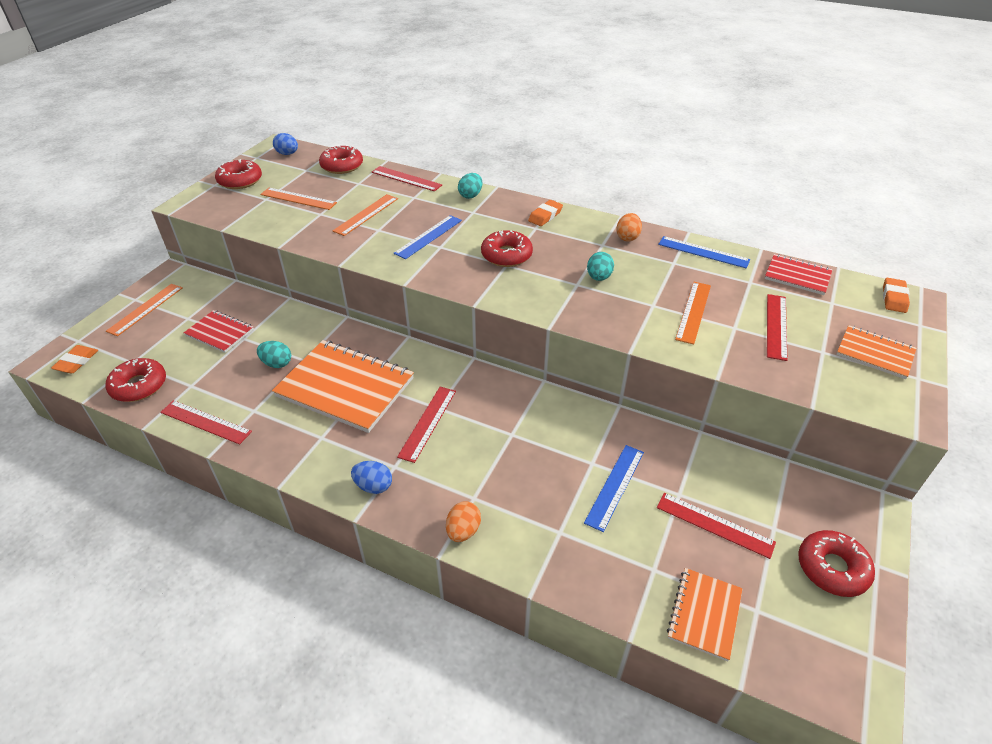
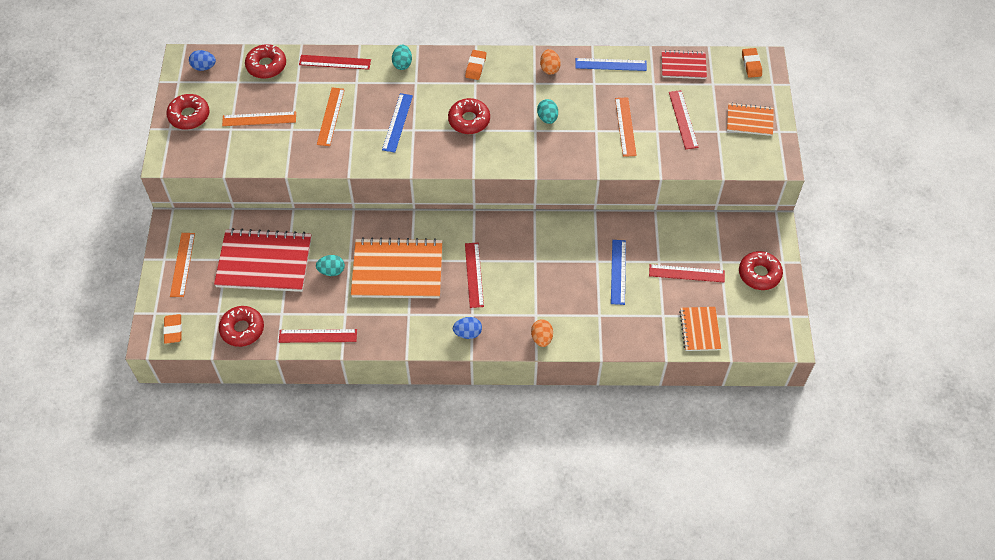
camera: 25 degrees left, 15 degrees up
red notebook [184,310,254,353] -> red notebook [214,228,312,292], size x1.89

